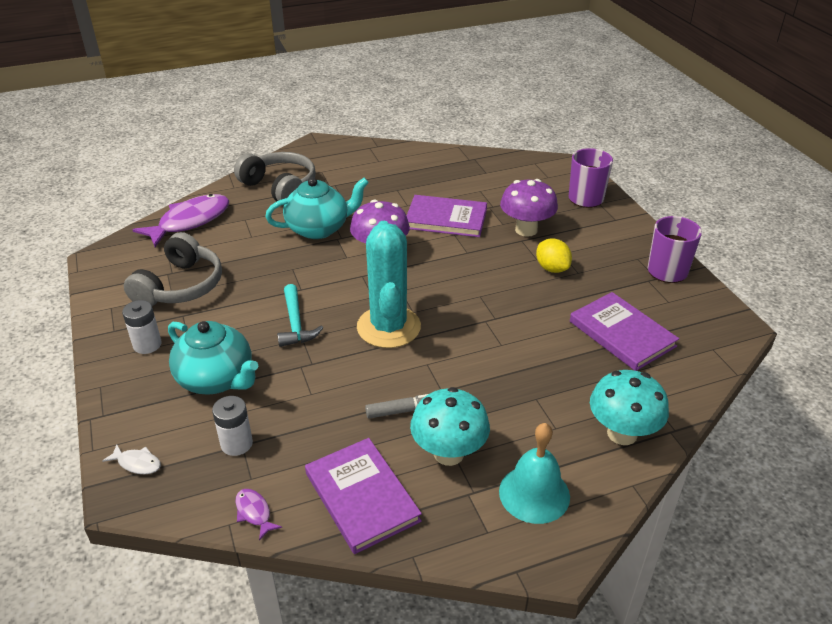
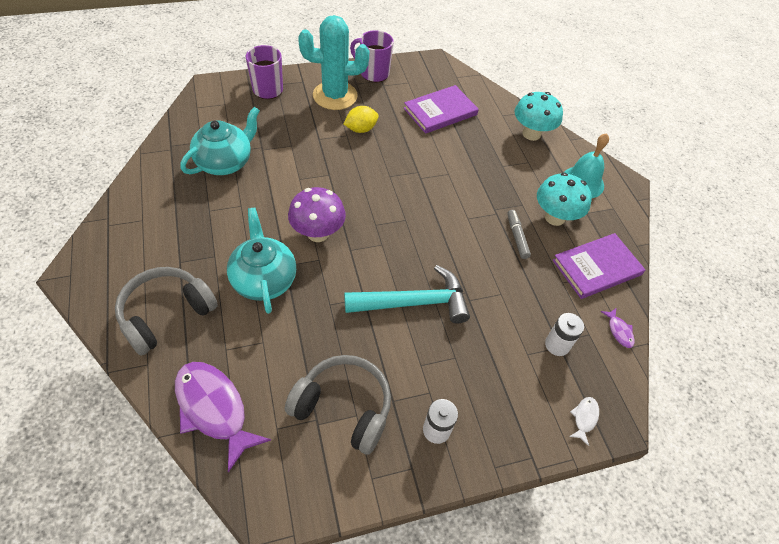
camera: 90 degrees left, 15 degrees up
turquoise teapot [168,321,258,395] -> turquoise teapot moved to [180,107,260,175]
purple fish [235,489,282,540] -> purple fish turned 75 degrees counterclockwise [601,308,635,348]
turquoise hammer [277,284,323,347] -> turquoise hammer [344,265,470,323], size x1.58
turquoise cactus [357,221,421,348] -> turquoise cactus moved to [298,15,369,110]
purple book [407,195,487,237] -> none
purple mushroom [500,179,558,237] -> none

